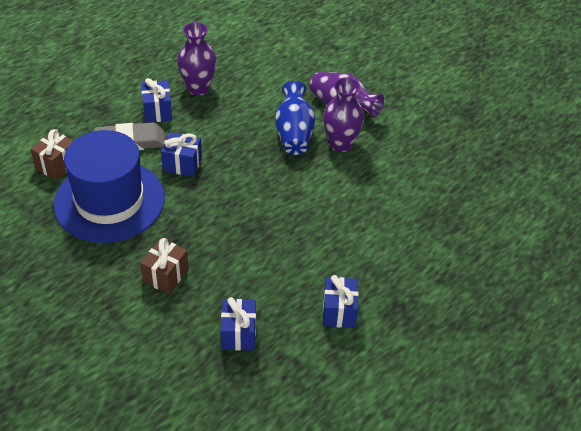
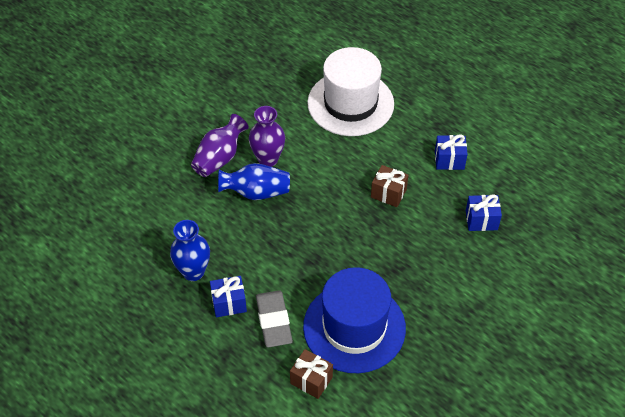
camera: 90 degrees left, 5 degrees up
brown gift [140,238,189,294] -> brown gift moved to [371,165,408,207]
blue gift [161,132,202,177] -> none
purple vase [177,22,217,96] -> blue vase [170,220,210,281]
none -> white hat [307,47,394,136]

